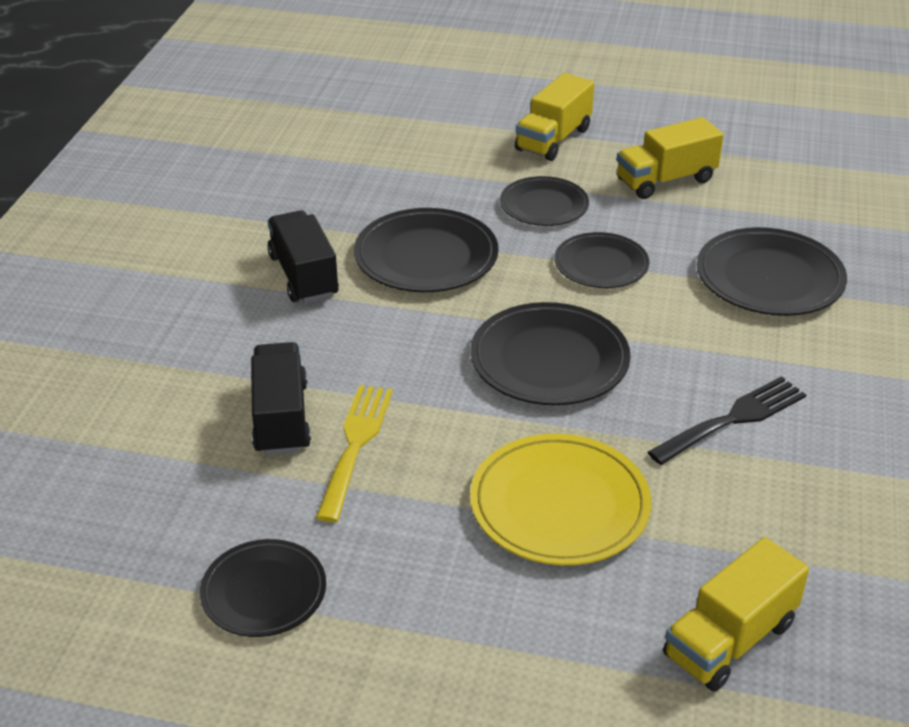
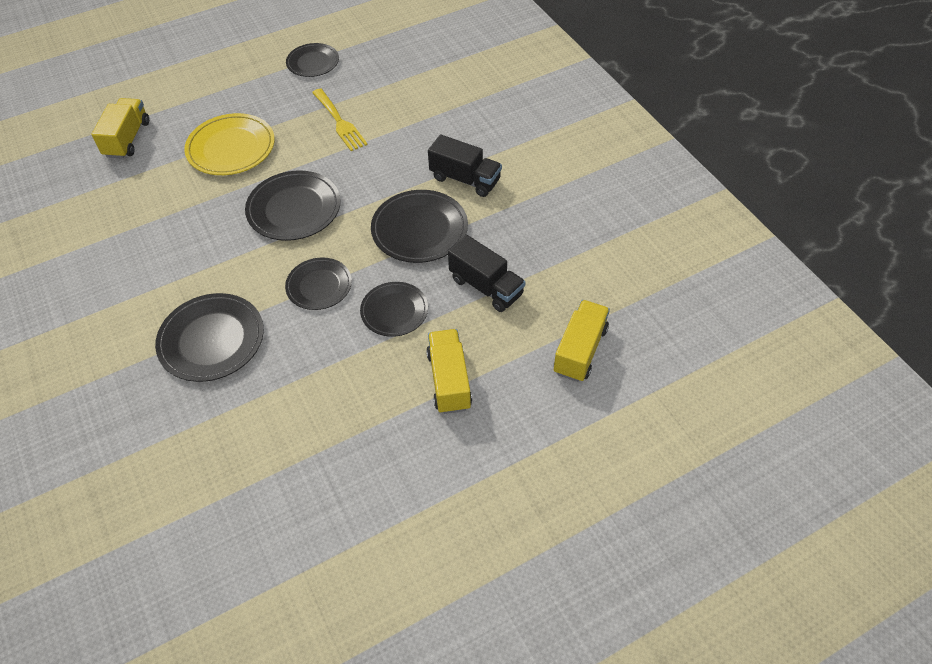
camera: 140 degrees right, 15 degrees up
black truck [251,342,311,455] -> black truck moved to [448,235,526,312]
yellow truck [617,117,724,199] -> yellow truck moved to [554,300,610,382]
black fork [648,376,806,465] -> none

